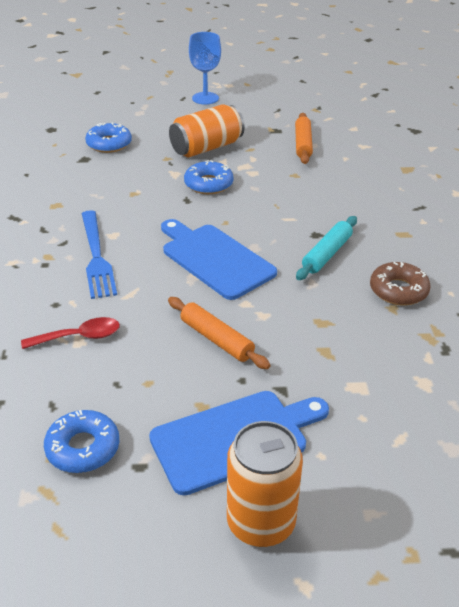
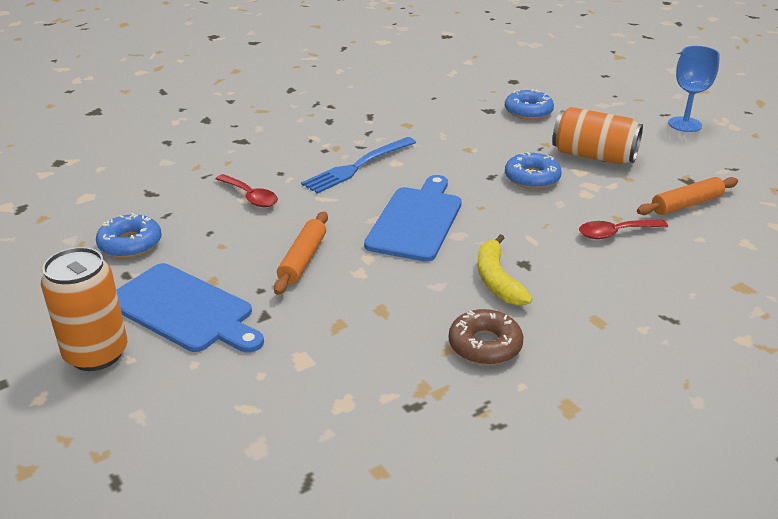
camera: 60 degrees right, 5 degrees down
turquoise rolling pin [296,216,357,280] -> yellow banana [477,234,533,306]
none -> red spoon [579,220,668,239]

